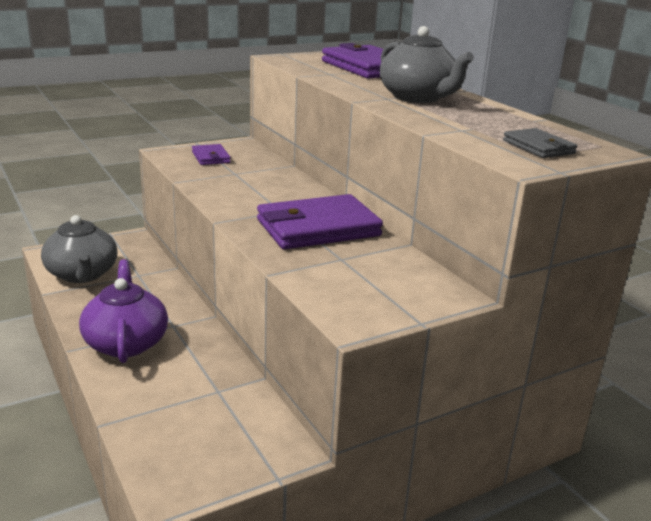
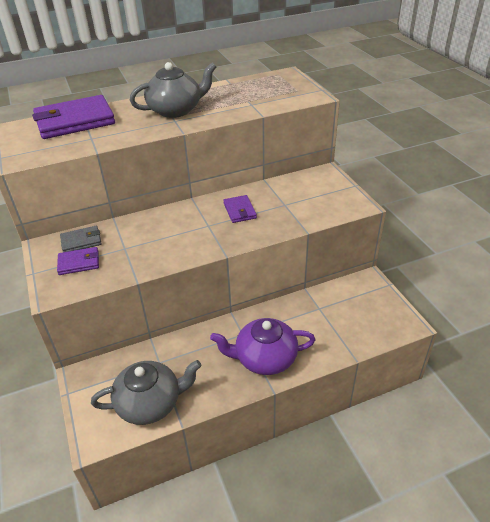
camera: 80 degrees left, 15 degrees up
purple wallet [257,194,383,249] -> purple wallet [223,195,257,223], size x0.50
grey wallet [503,128,577,158] -> grey wallet moved to [60,226,102,252]

